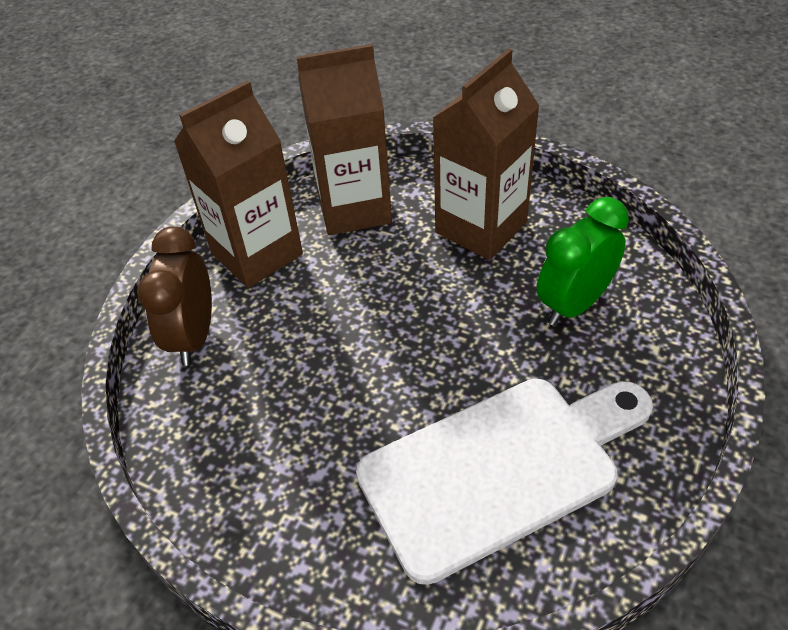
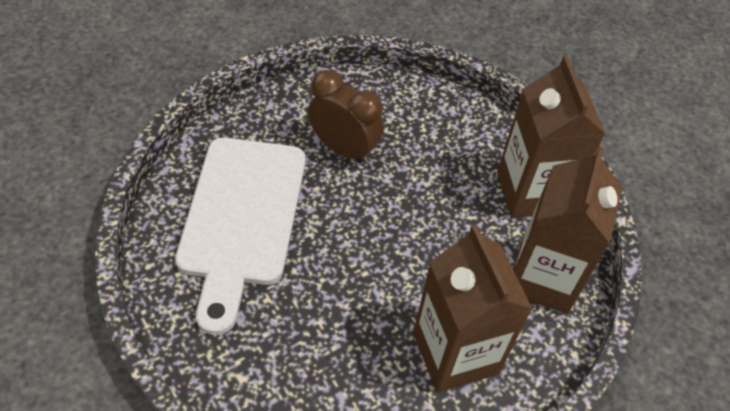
camera: 115 degrees right, 5 degrees up
brown clock [137,226,212,366] -> brown clock moved to [308,70,383,164]
green clock [537,197,629,326] -> none

